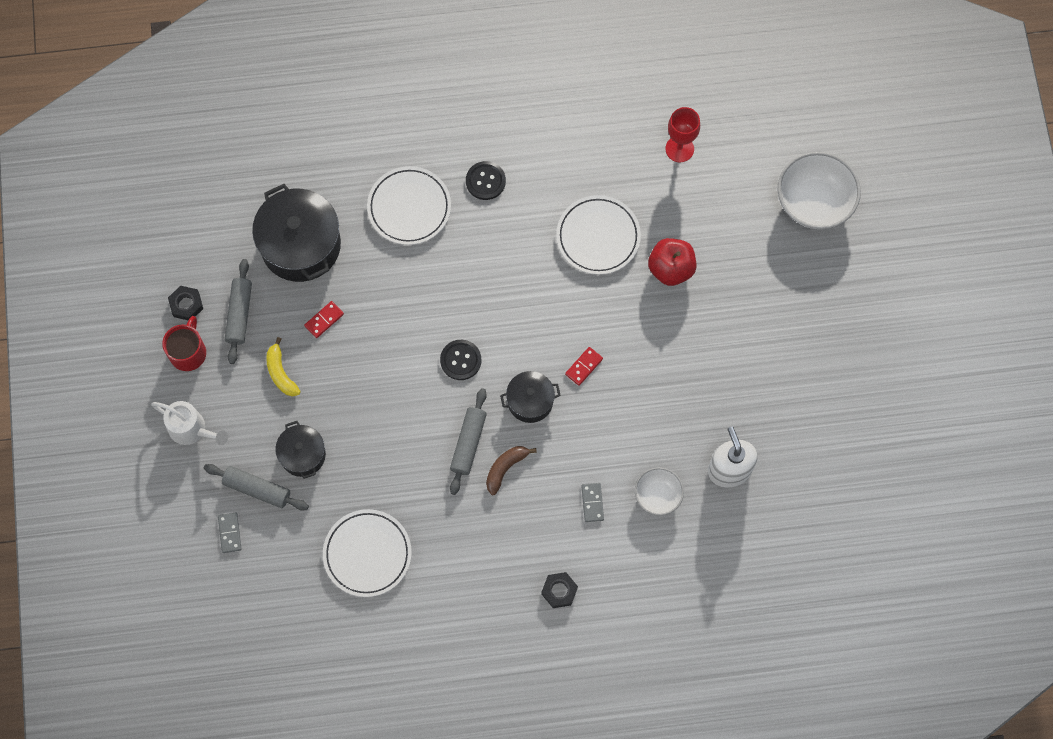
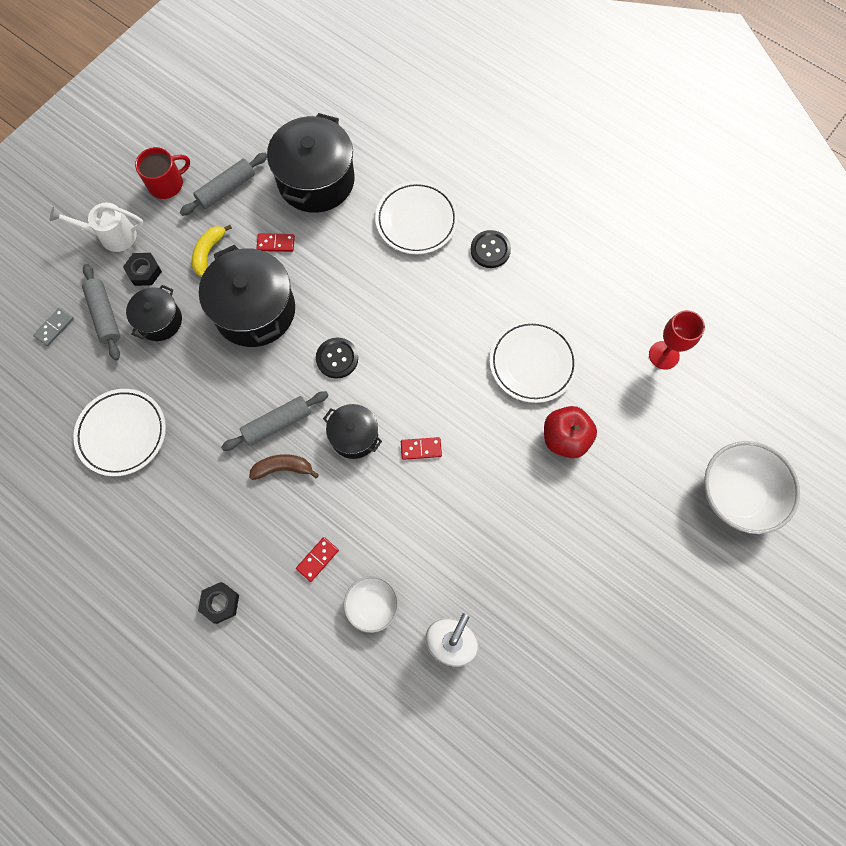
camera: 45 degrees right, 0 degrees up
white watering can [151,401,228,445] -> white watering can turned 105 degrees clockwise [50,203,144,252]
black nut [168,286,203,320] -> black nut moved to [123,253,162,286]
grey domino [581,483,604,522] -> red domino [296,537,339,582]
none -> black pot [199,245,295,347]

